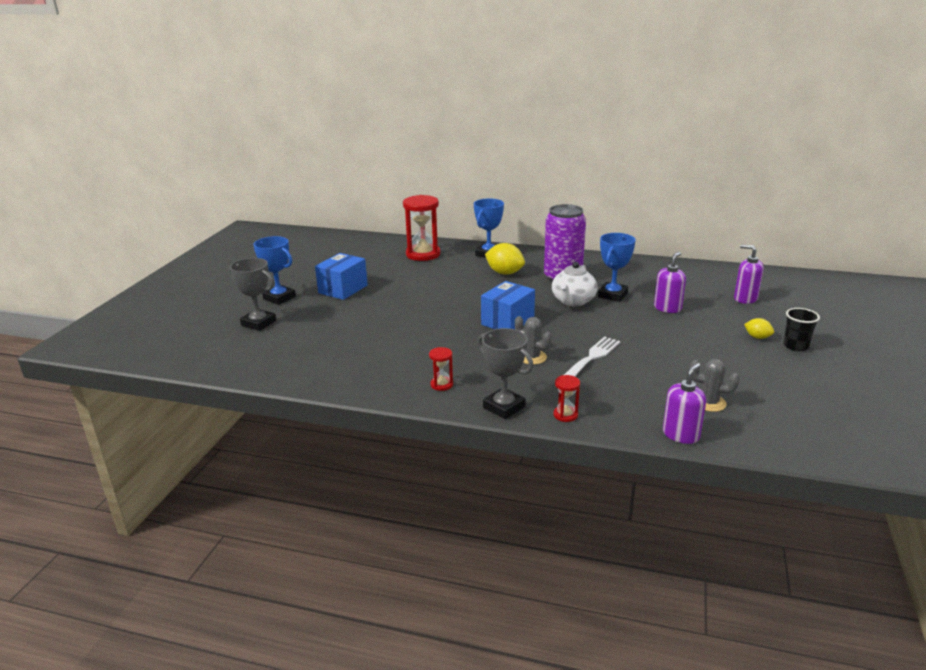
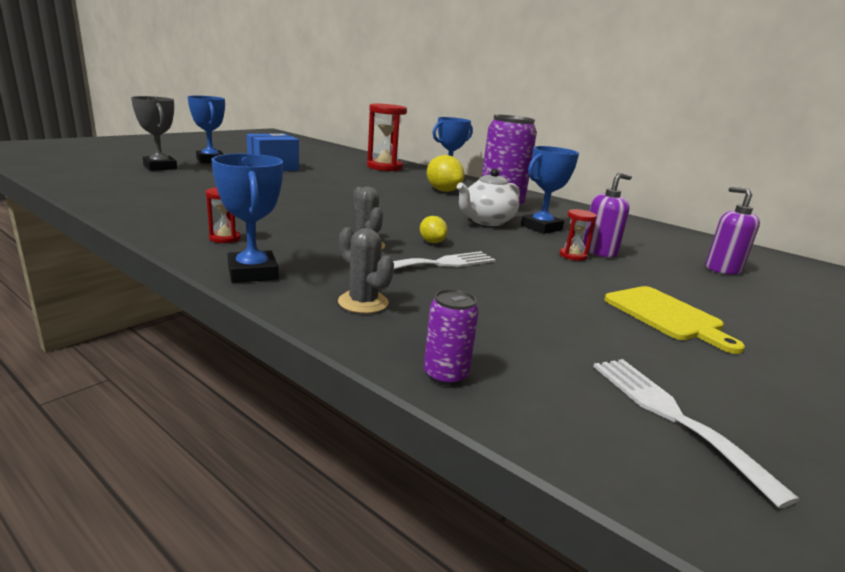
camera: 20 degrees right, 5 degrees down
grey trophy [477,328,533,419] -> blue trophy [211,154,283,283]
blue box [481,281,535,329] -> none
red hourglass [553,375,580,422] -> red hourglass moved to [560,209,597,261]
purple soap dispenser [663,363,706,444] -> purple can [424,289,479,386]
grey cactus [690,359,740,412] -> grey cactus moved to [338,227,394,314]
yellow lemon [744,318,774,339] -> yellow lemon moved to [420,216,448,243]
black cup [783,308,820,351] -> none
none -> white fork [593,359,800,508]
none -> yellow cutting board [604,286,745,354]

